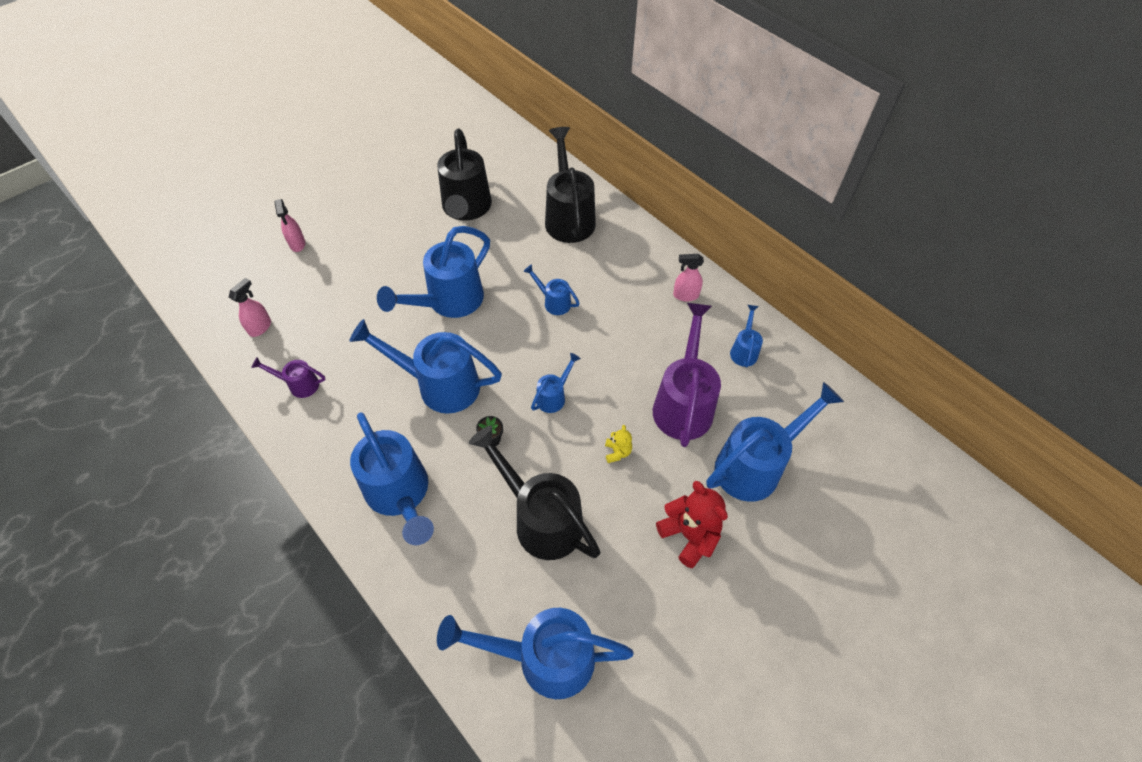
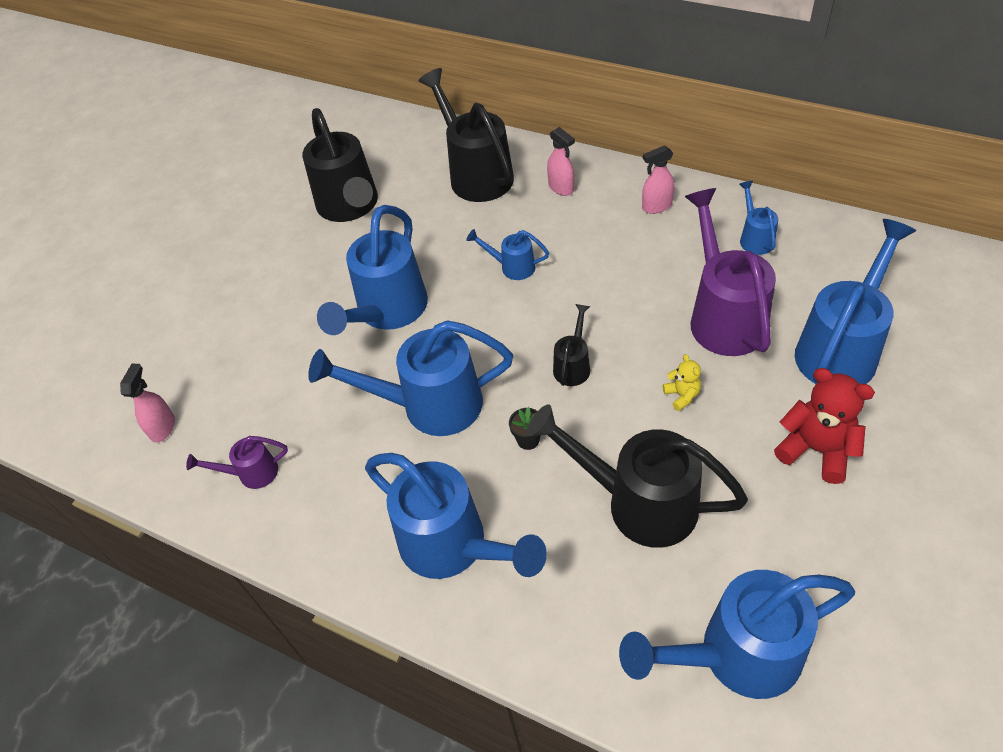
camera: 15 degrees left, 5 degrees down
pink spray bottle [274,199,305,252] -> pink spray bottle moved to [547,127,575,196]
blue watering can [531,353,581,413] -> black watering can [553,304,590,386]

